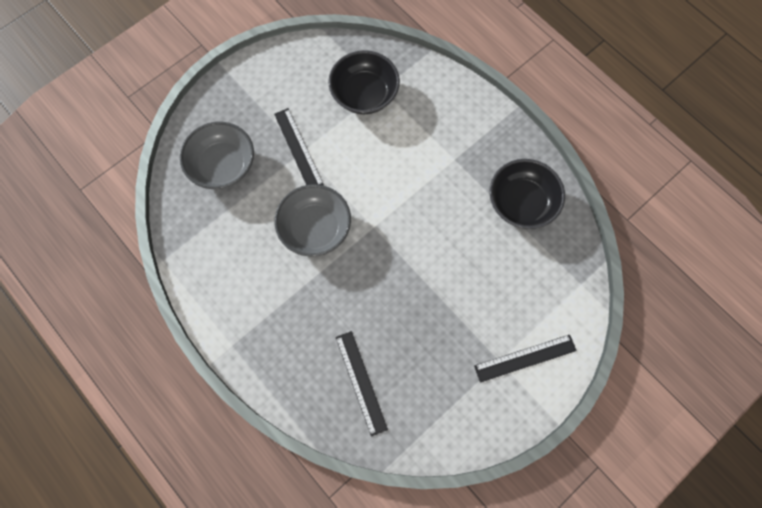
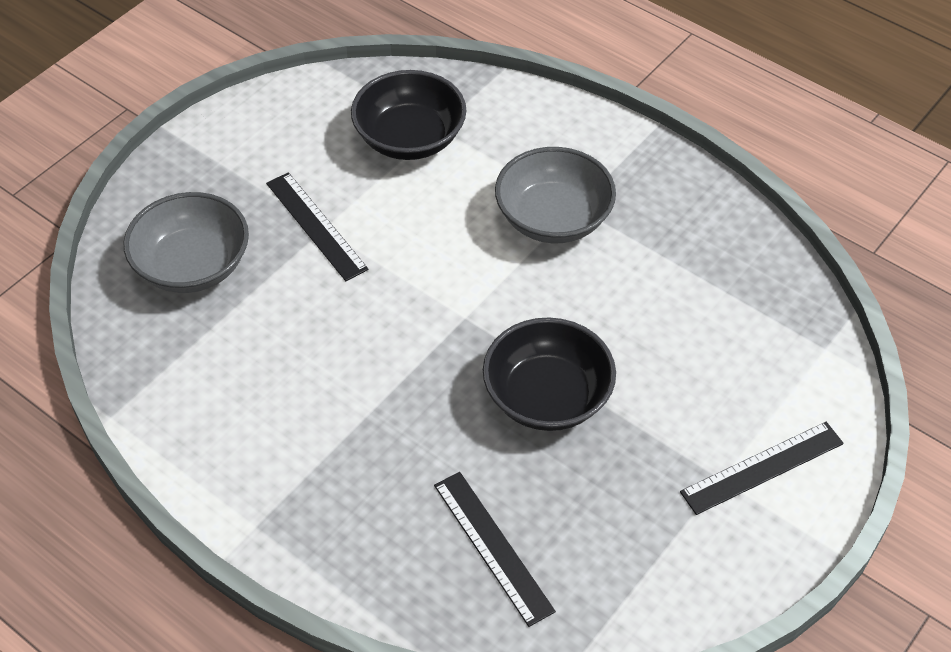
camera: 10 degrees left, 20 degrees down
grey bowl [275,184,351,257] -> grey bowl moved to [495,147,616,243]
black bowl [489,159,565,229] -> black bowl moved to [483,317,616,431]

